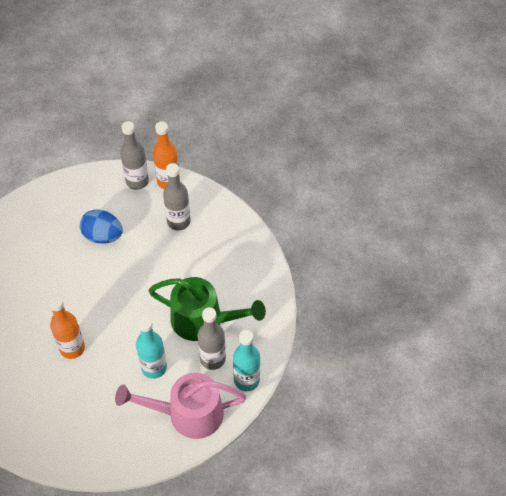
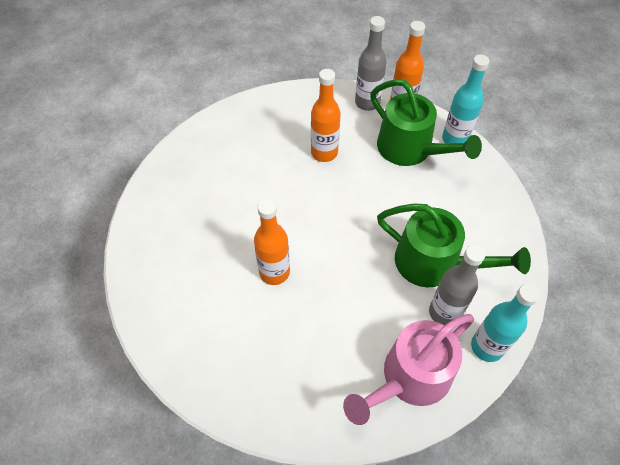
camera: 10 degrees right, 0 degrees up
blue egg [80,209,123,244] -> orange bottle [311,69,341,162]
pink watering can [115,373,246,439] -> pink watering can turned 45 degrees counterclockwise [343,314,474,425]
turquoise bottle [136,317,167,379] -> turquoise bottle moved to [442,54,490,143]
grey bottle [163,163,191,231] -> green watering can [370,79,482,166]

